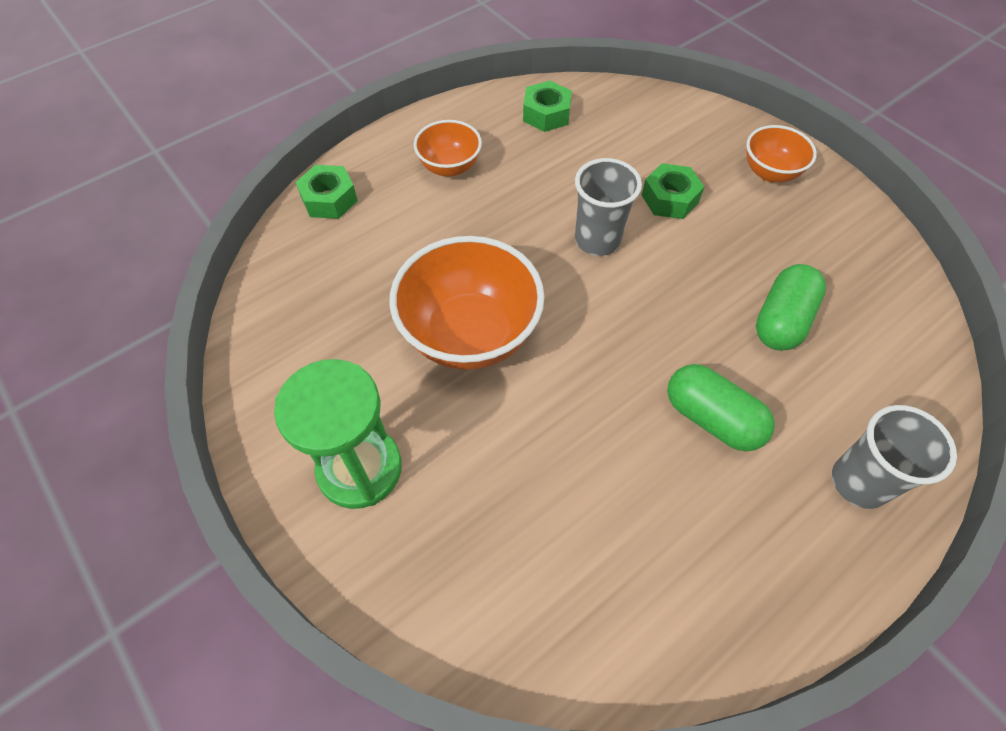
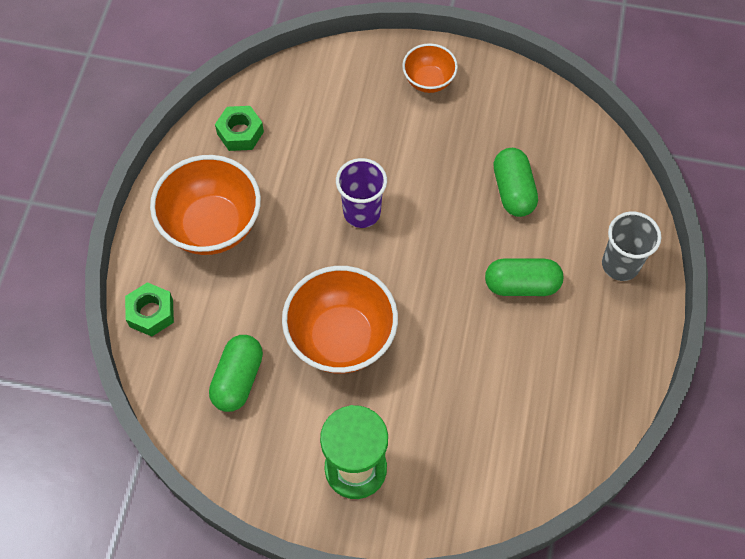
camera: 40 degrees left, 5 degrees up
orange bowl [414,120,482,177] -> orange bowl [150,155,261,255], size x1.83
grey cup [575,158,642,256] -> purple cup [336,158,387,228]
green nut [642,163,704,219] -> none
none -> green capsule [209,335,263,412]

